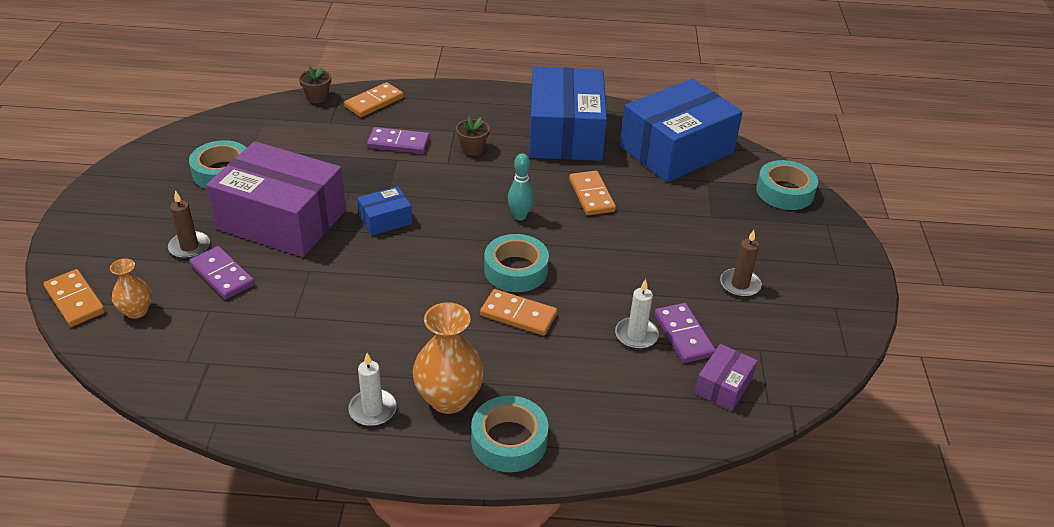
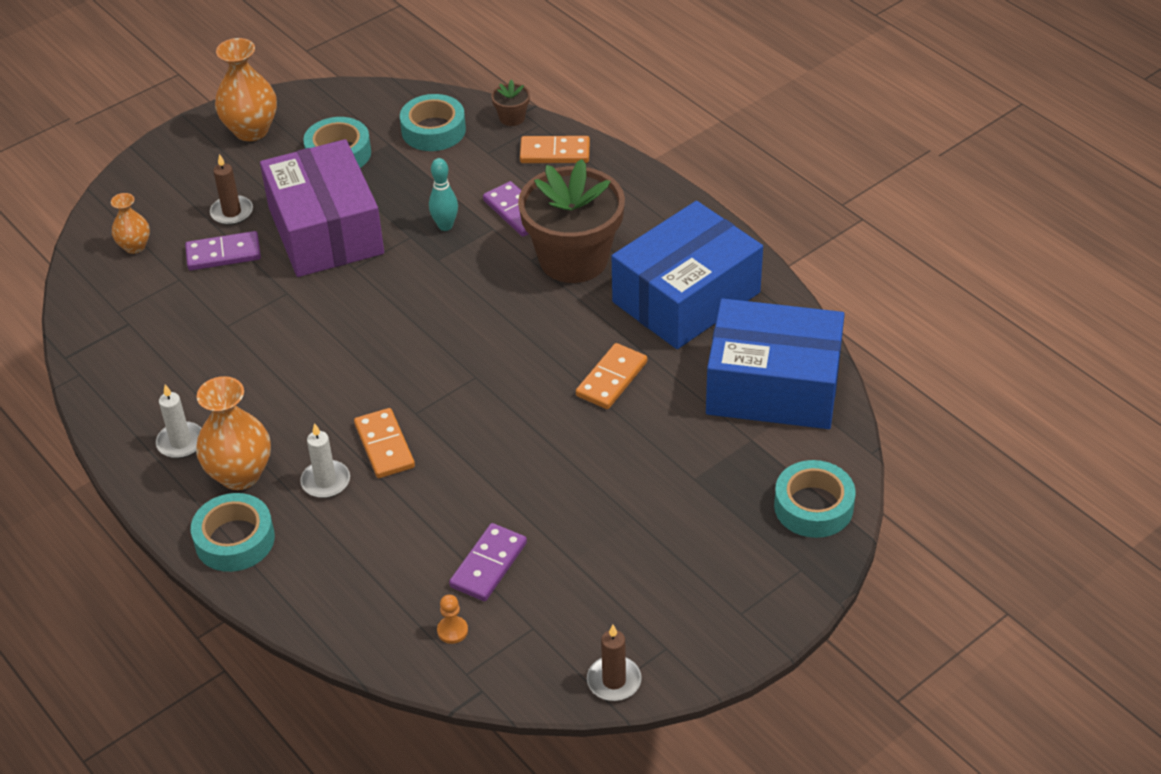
camera: 50 degrees right, 5 degrees up
orange domino [44,269,105,327] -> none
purple domino [189,246,255,299] -> purple domino turned 75 degrees clockwise [185,231,261,270]
blue box [357,186,412,236] -> none
brown flower pot [456,116,490,156] -> brown flower pot [518,159,625,283], size x2.48
turquoise tape [484,234,549,292] -> turquoise tape moved to [400,94,466,151]
turquoise bowling pin [508,153,534,221] -> turquoise bowling pin moved to [429,158,458,231]
white candle [615,279,659,349] -> white candle moved to [300,423,350,498]
purple box [695,344,758,411] -> orange pawn [437,595,468,644]
brown candle [720,230,762,297] -> brown candle moved to [587,625,642,701]
none -> orange vase [215,38,277,141]

